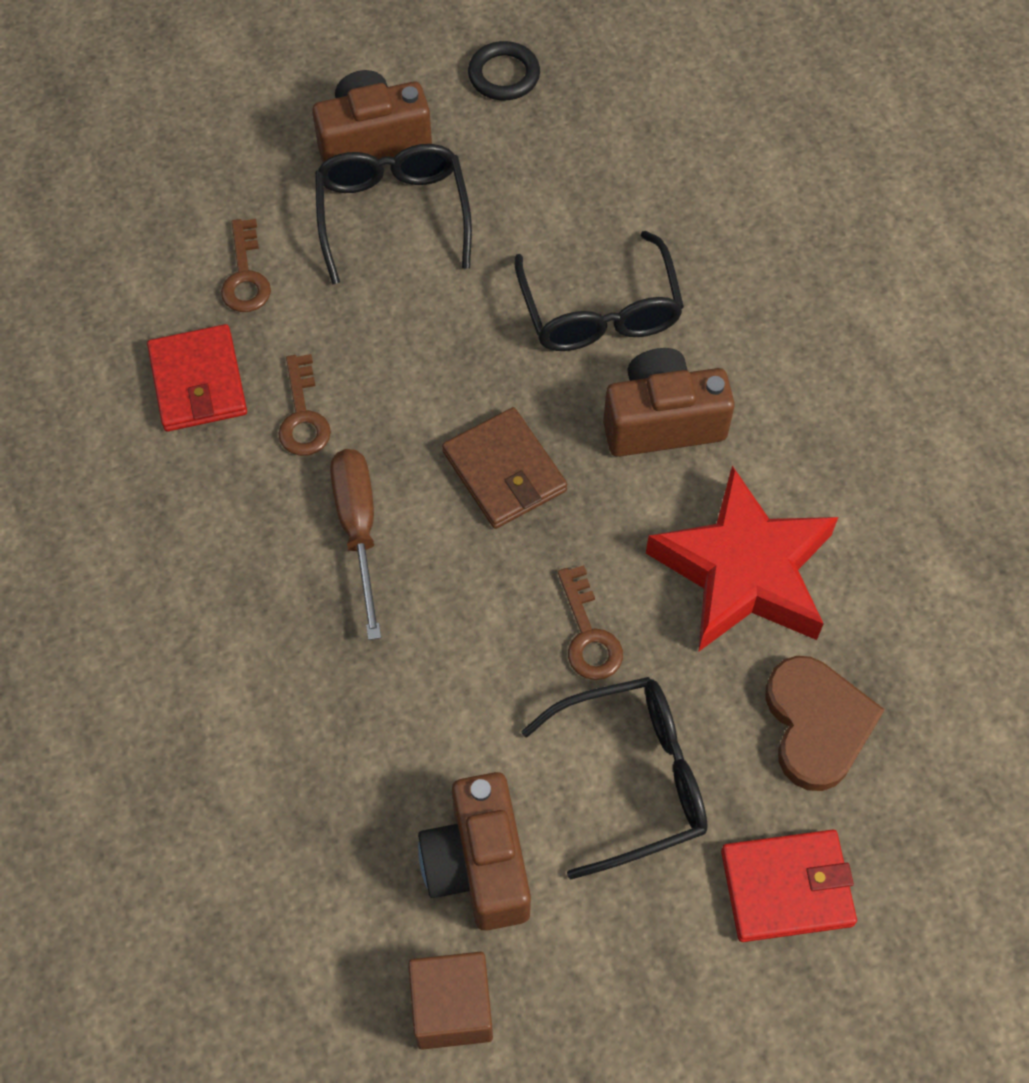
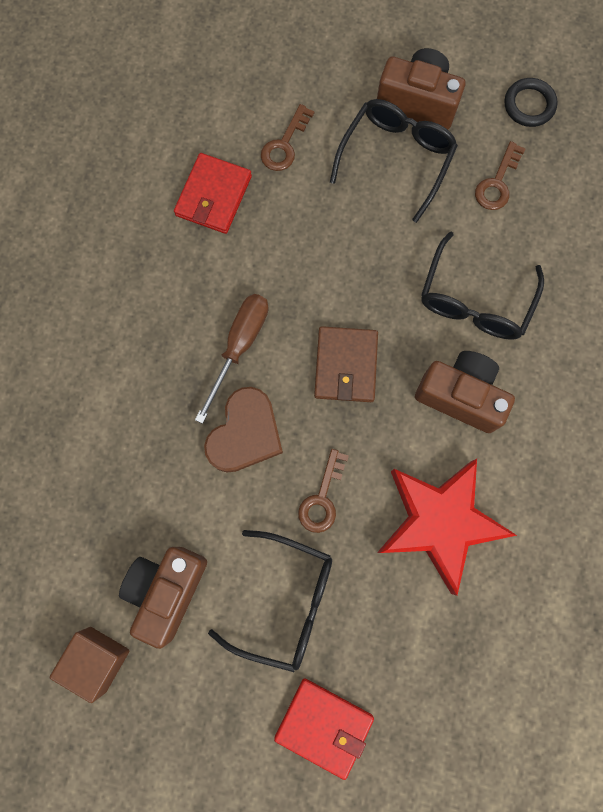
camera: 35 degrees right, 15 degrees up
brown key [278,354,331,456] -> brown key moved to [475,141,526,210]
brown heart [765,656,885,791] -> brown heart moved to [204,387,283,472]

